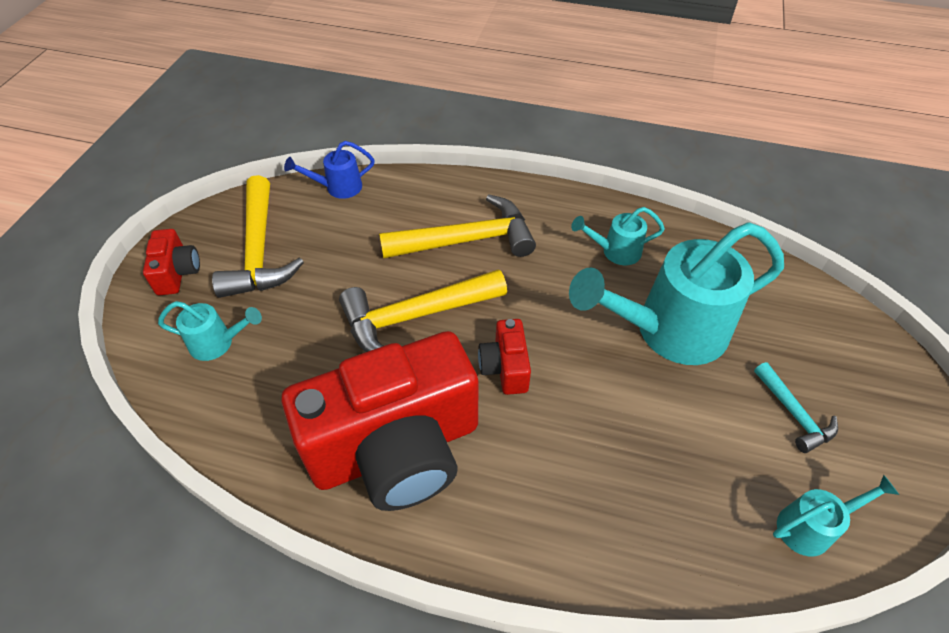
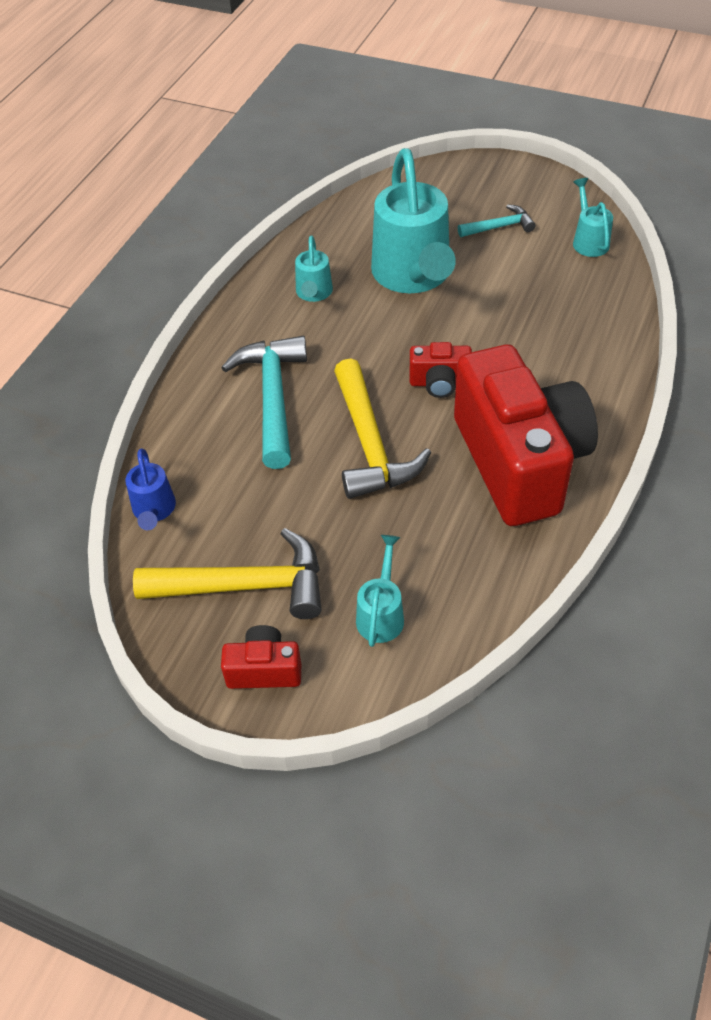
camera: 80 degrees left, 0 degrees up
yellow hammer [379,195,536,258] -> turquoise hammer [221,336,307,469]

